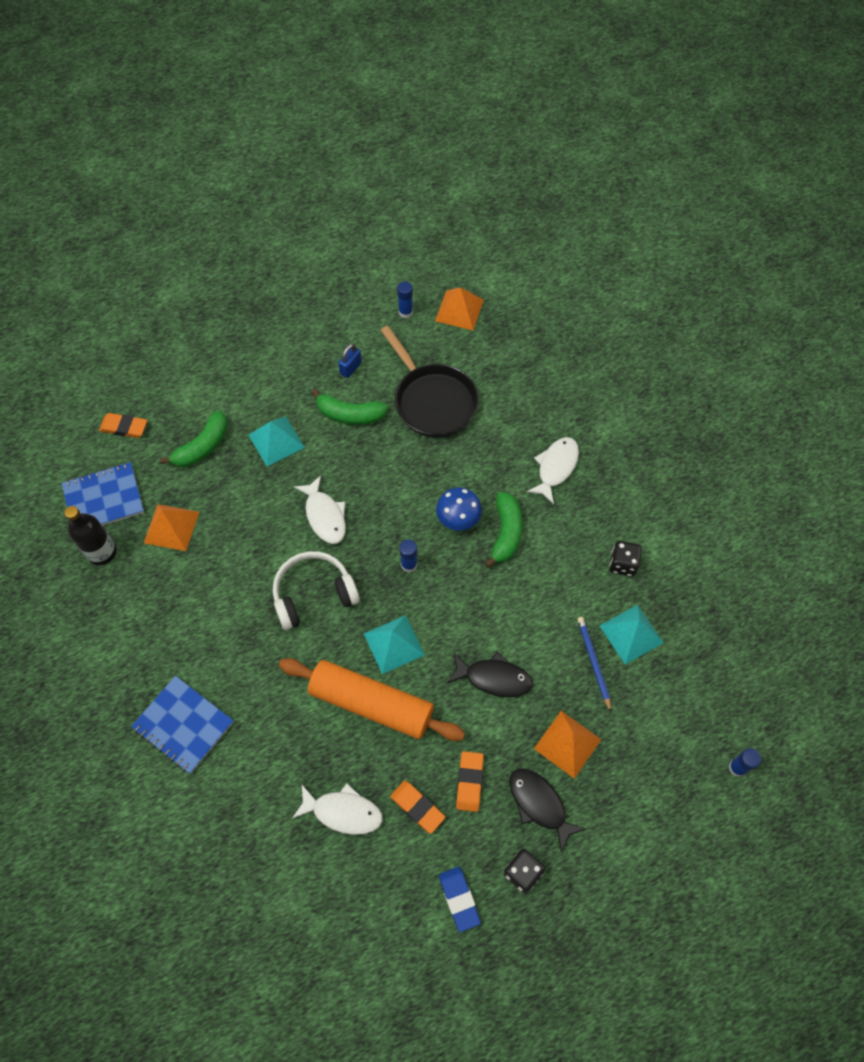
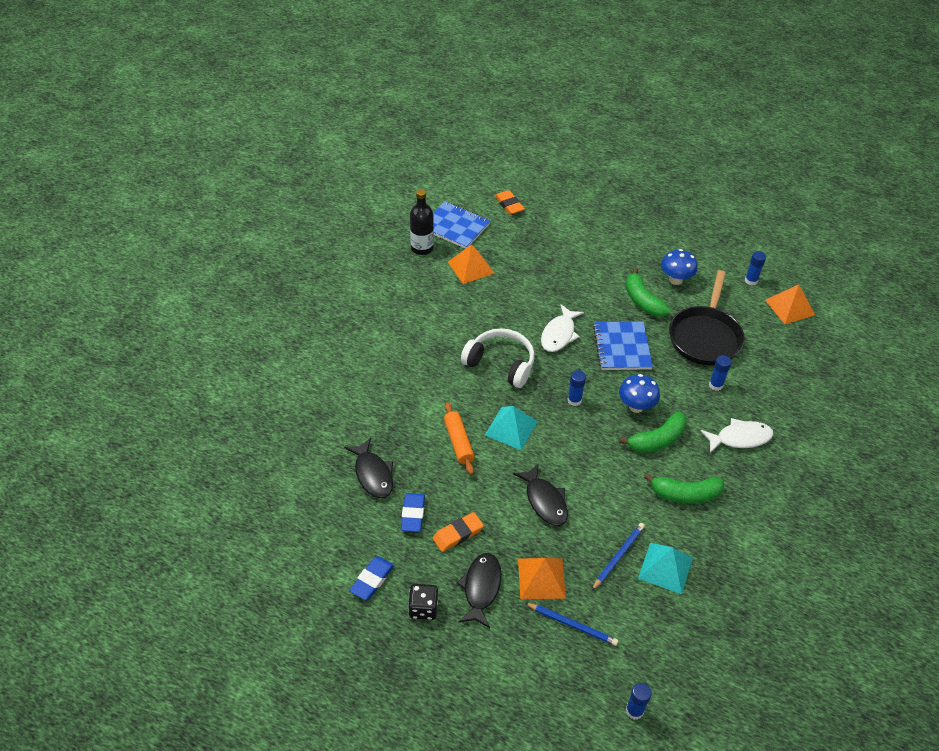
camera: 50 degrees right, 15 degrees down
blue notebook [131,676,234,774] -> blue notebook moved to [593,321,653,370]
green banana [160,410,228,467] -> green banana moved to [644,473,724,504]
turquoise pyramid [248,416,305,467] -> none
orange rolling pin [279,658,465,741] -> orange rolling pin [444,402,475,475], size x0.54
white fish [292,784,383,835] -> black fish [344,438,393,498]
blue padlock [338,343,362,378] -> blue mushroom [661,249,698,285]
orange eraser [390,781,445,834] -> blue eraser [401,493,425,532]
black dice [609,541,642,577] -> none
none -> blue pencil [525,603,618,646]
none -> blue glue stick [709,355,732,391]

